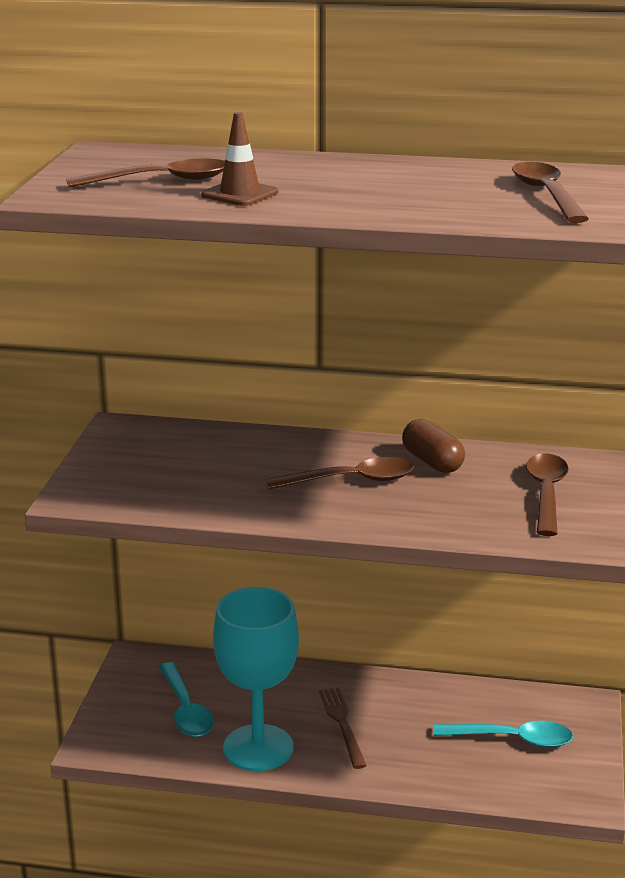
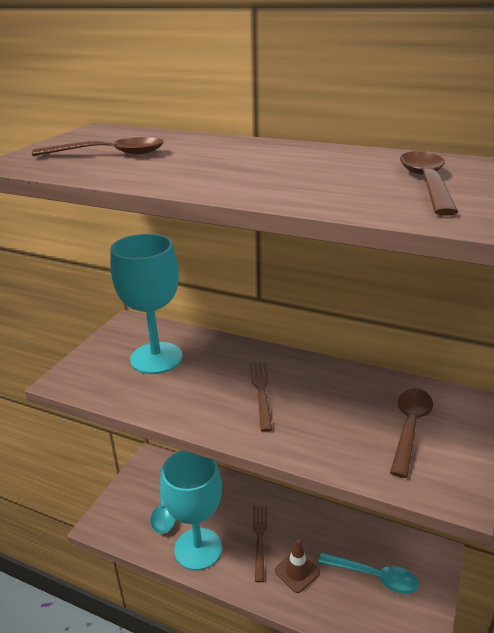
camera: 15 degrees right, 5 degrees up
brown traffic cone [201,112,278,206] -> brown traffic cone moved to [275,539,320,593]
brown spoon [266,457,414,490] -> brown fork [250,362,272,432]
brown capsule [402,419,465,473] -> none
none -> turquoise goblet [110,234,183,374]

